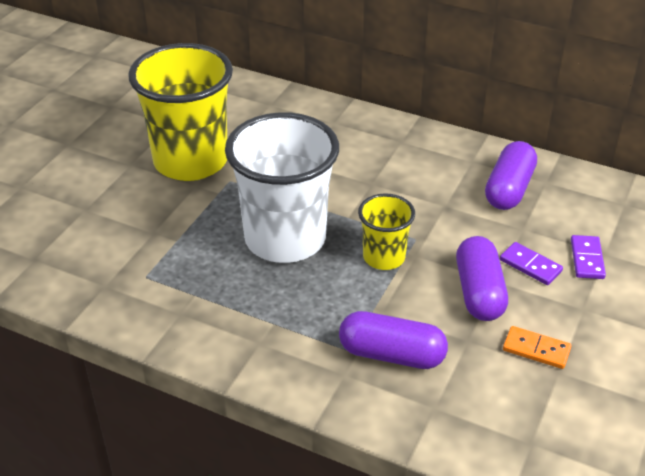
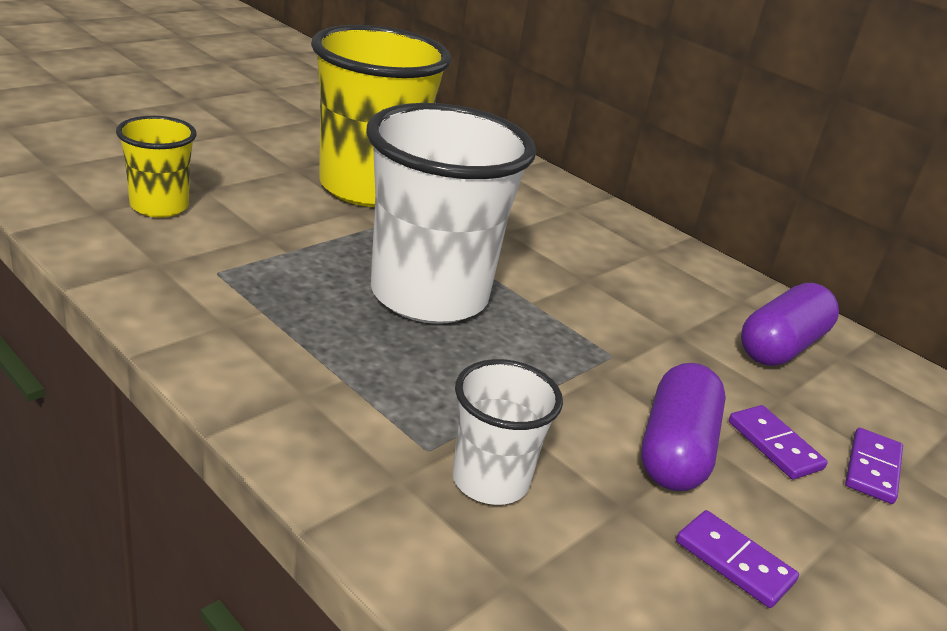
camera: 15 degrees right, 10 degrees down
purple capsule [339,311,448,369] -> white cup [452,359,563,505]
yellow cup [358,193,415,270] -> yellow cup moved to [116,116,197,218]
orange domino [503,326,571,369] -> purple domino [676,510,799,608]

